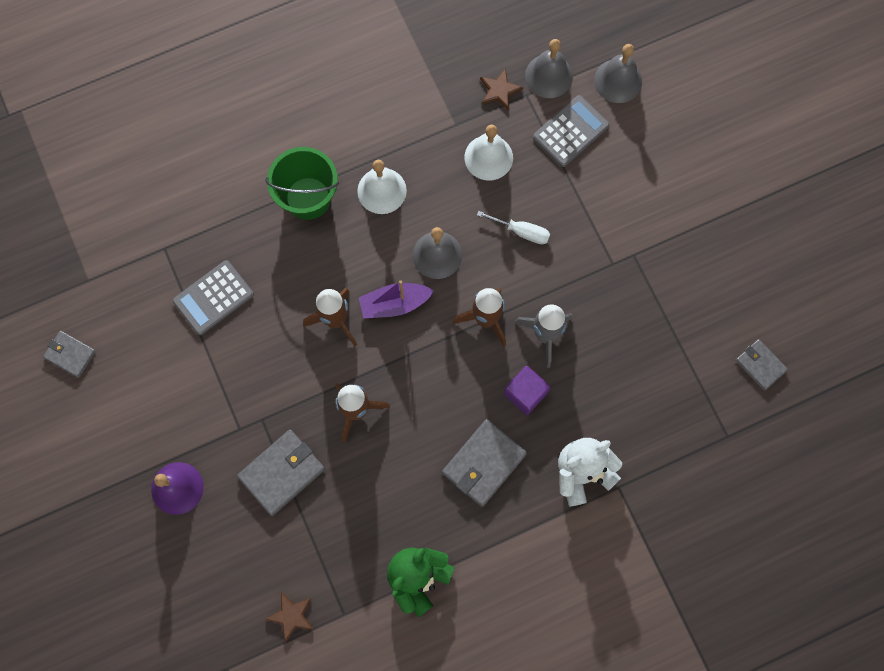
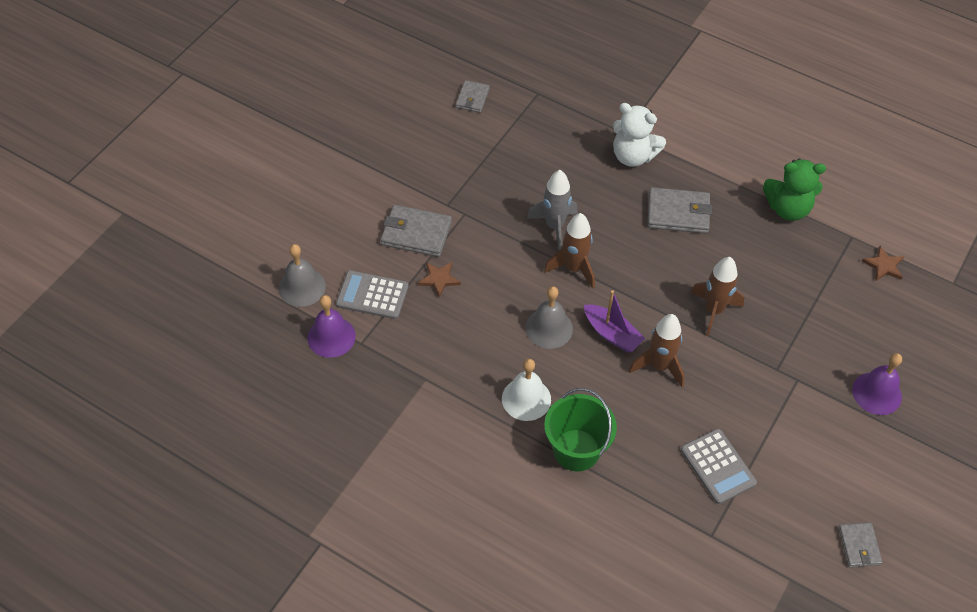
camera: 125 degrees left, 20 degrees down
grey calculator [173,260,254,335] -> grey calculator turned 45 degrees clockwise [681,429,757,504]
grey wallet [237,429,325,516] -> grey wallet moved to [381,205,452,257]
white bell [465,125,513,180] -> none
white screwdriver [477,211,550,244] -> none
brown star [480,68,523,111] -> brown star moved to [418,262,461,298]
purple cube [504,366,550,415] -> none
grey bell [525,39,573,98] -> purple bell [307,295,356,358]

